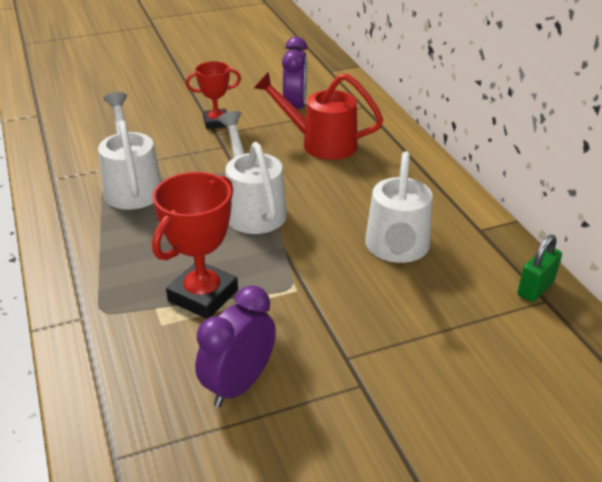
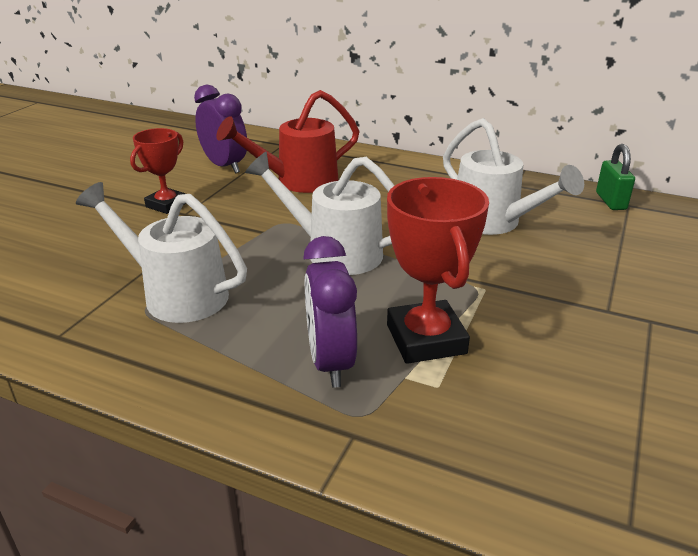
camera: 45 degrees left, 5 degrees down
purple clock [195,285,276,407] -> purple clock moved to [303,236,357,388]

